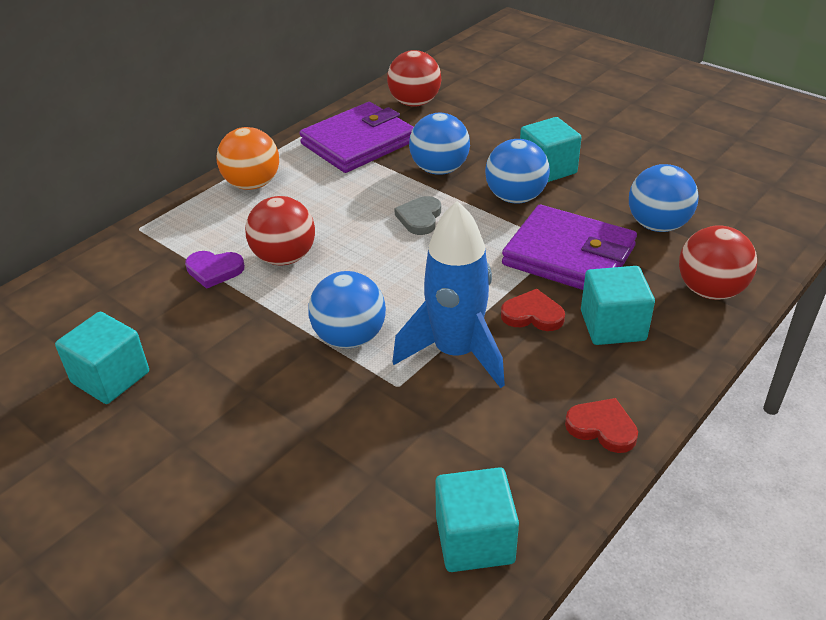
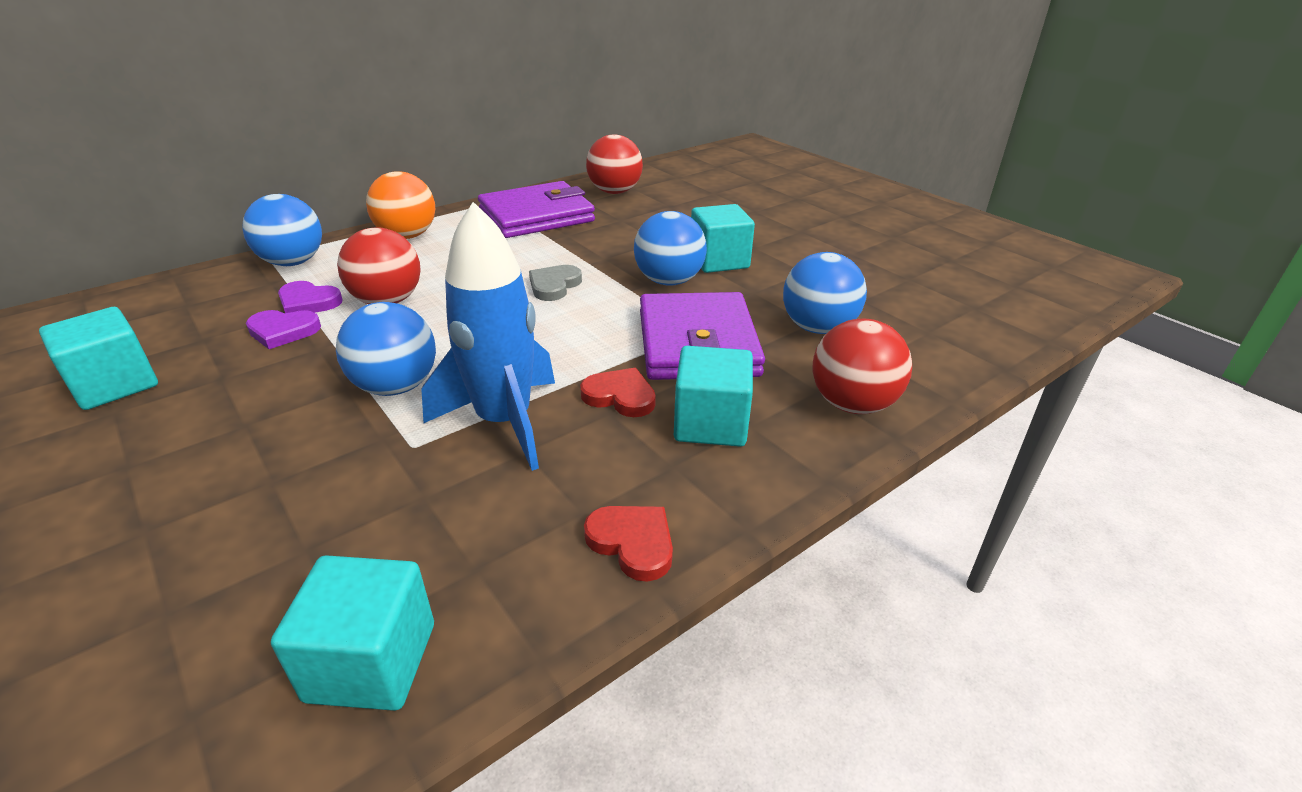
camera: 10 degrees right, 5 degrees down
blue ball [409,113,470,175] -> blue ball moved to [242,194,322,266]
purple wallet [502,205,637,290] -> purple wallet turned 45 degrees clockwise [640,292,765,380]
none -> purple heart [246,310,321,349]

